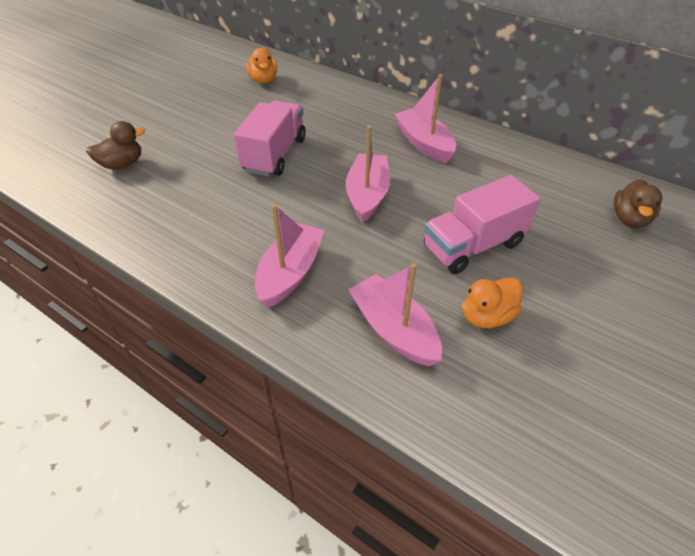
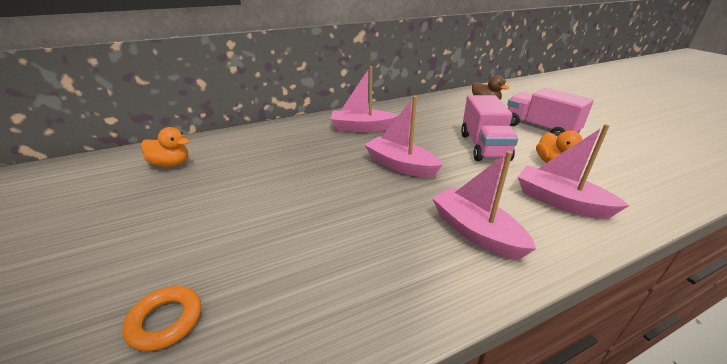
camera: 60 degrees left, 15 degrees down
brown duck [86,121,145,169] -> orange ring [122,286,201,351]
pink truck [234,101,306,176] -> pink truck moved to [507,88,594,137]
pink boat [348,263,442,366] -> pink boat turned 45 degrees clockwise [518,124,629,219]

